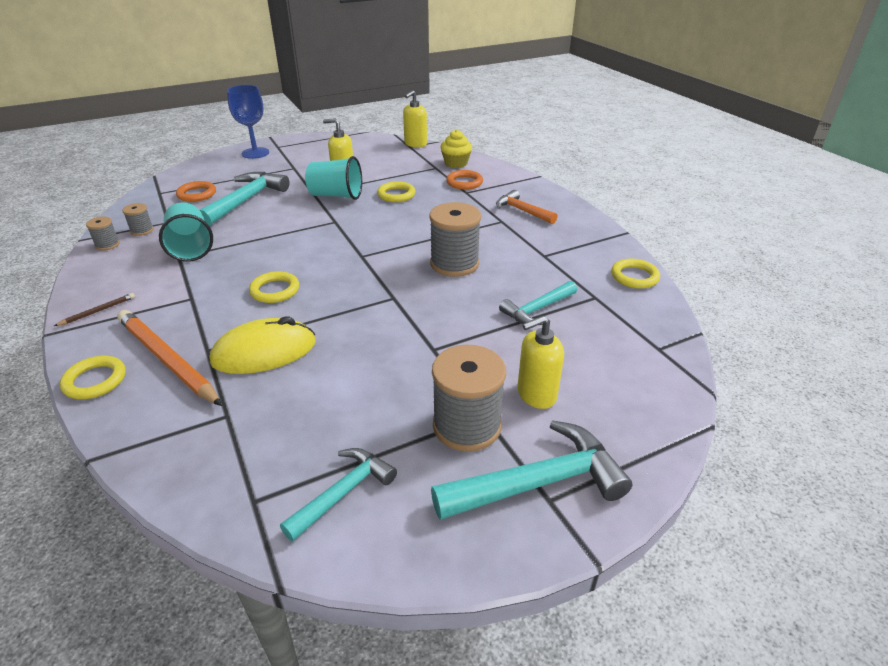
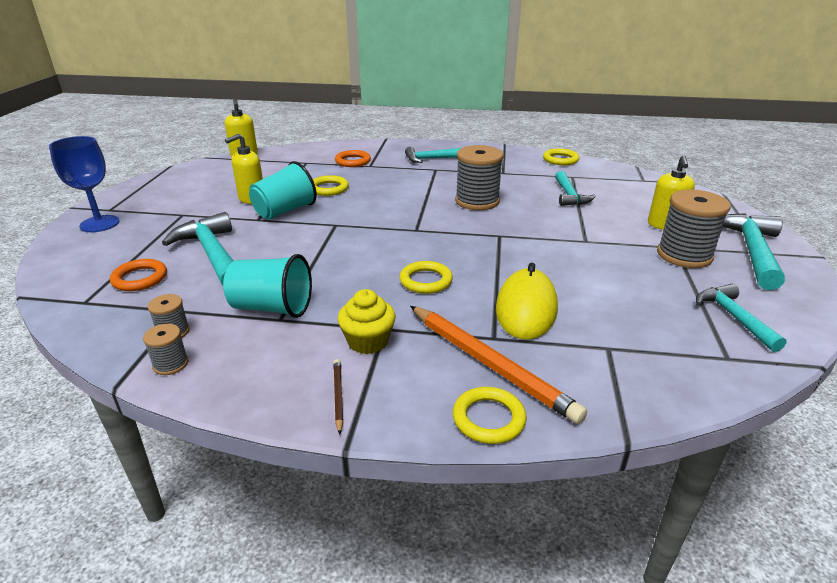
camera: 55 degrees left, 5 degrees down
orange pencil [117,310,222,406] -> orange pencil turned 120 degrees counterclockwise [410,306,587,424]
yellow cupcake [440,129,472,168] -> yellow cupcake moved to [338,289,396,354]
orange hammer [496,190,558,224] -> turquoise hammer [405,147,461,163]

